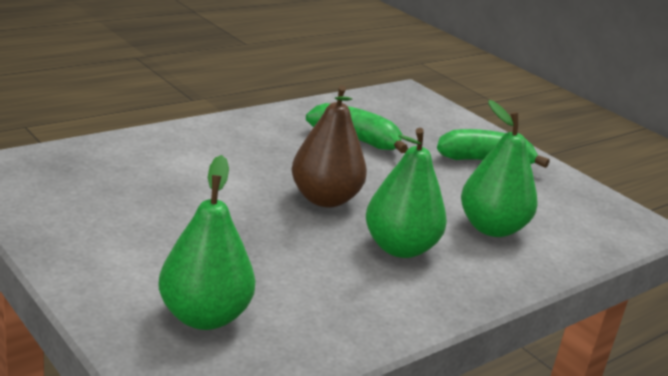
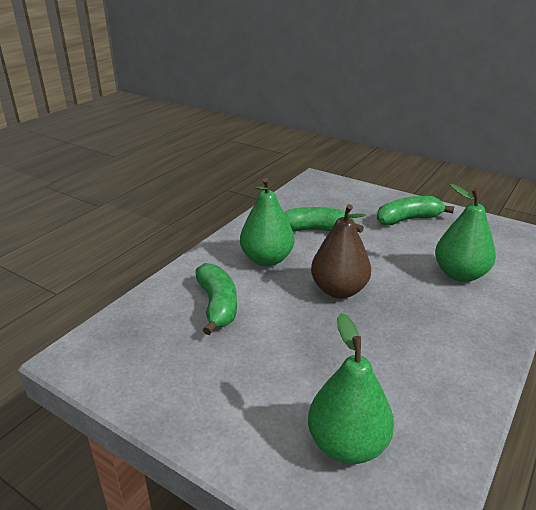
camera: 15 degrees left, 5 degrees up
green pear [366,128,447,258] -> green pear moved to [240,178,294,266]
none -> green banana [195,263,237,335]

